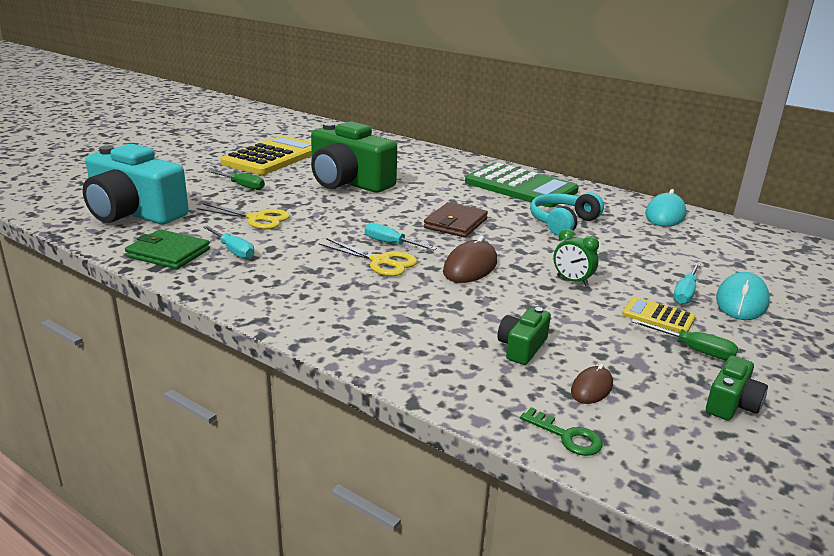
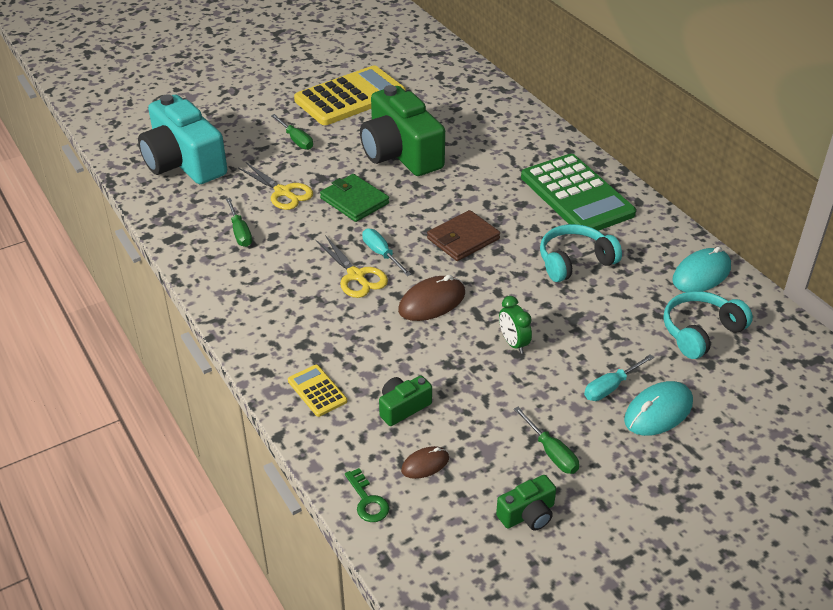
camera: 25 degrees right, 15 degrees up
green wallet [125,229,210,269] -> green wallet moved to [320,174,389,222]
turquoise screwdriver [203,225,255,259] -> green screwdriver [226,198,252,247]
yellow calculator [622,297,695,333] -> yellow calculator moved to [288,365,347,417]
none -> turquoise headphones [663,291,753,359]

